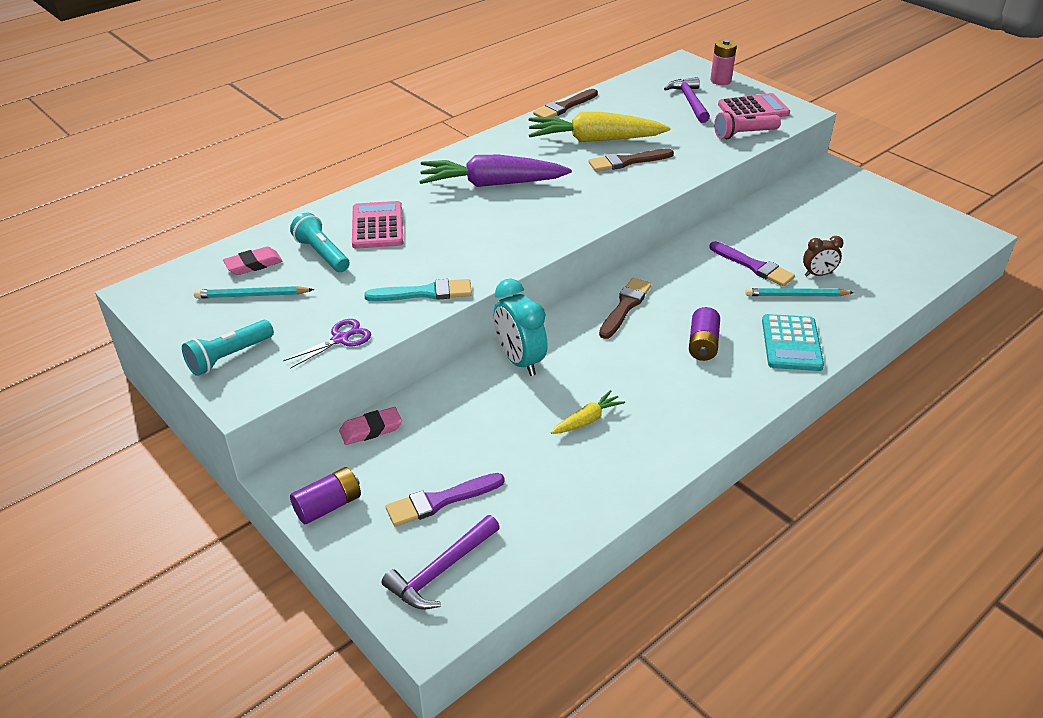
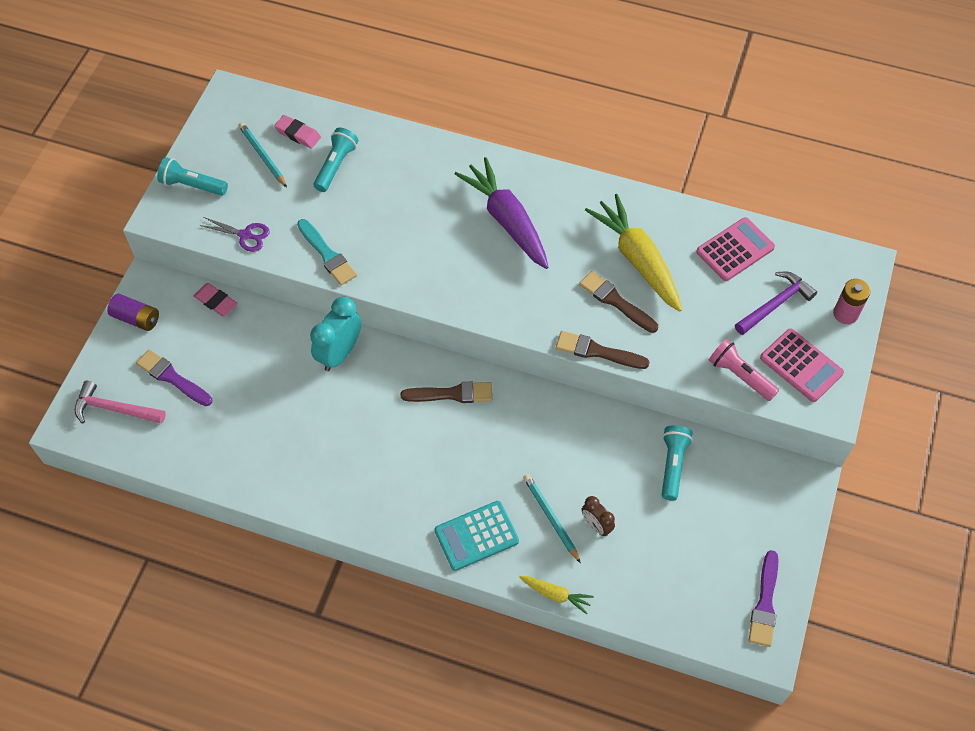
camera: 60 degrees right, 20 degrees up
pink calculator [352,201,403,249] -> pink calculator moved to [696,217,775,281]
purple hammer [382,515,500,610] -> pink hammer [75,380,166,424]
brown brush [533,89,598,117] -> brown brush moved to [556,331,650,369]
yellow carrot [551,390,625,434] -> yellow carrot moved to [519,576,594,614]
purple battery [689,307,720,361] -> none
purple brush [709,241,795,286] -> purple brush moved to [749,550,778,647]
none -> turquoise flashlight [662,425,693,501]

